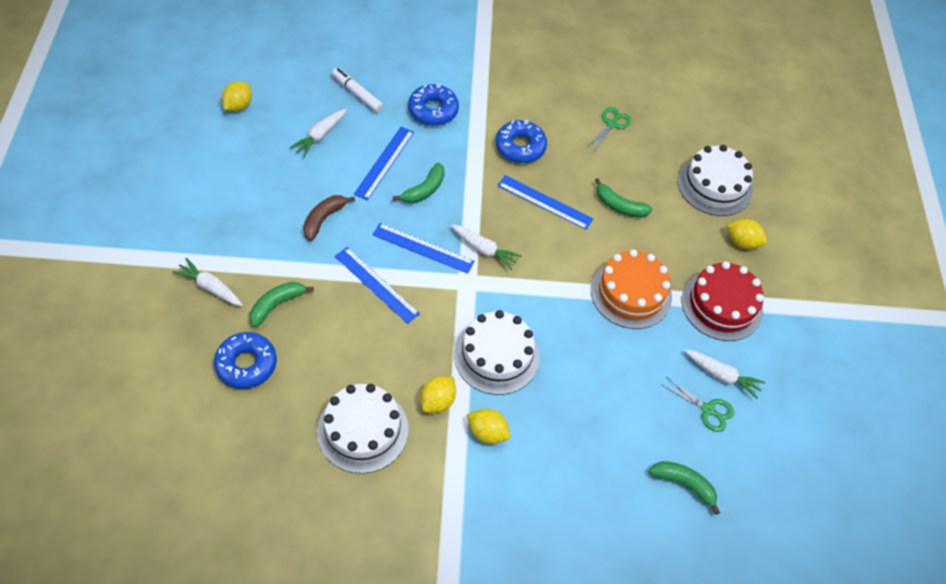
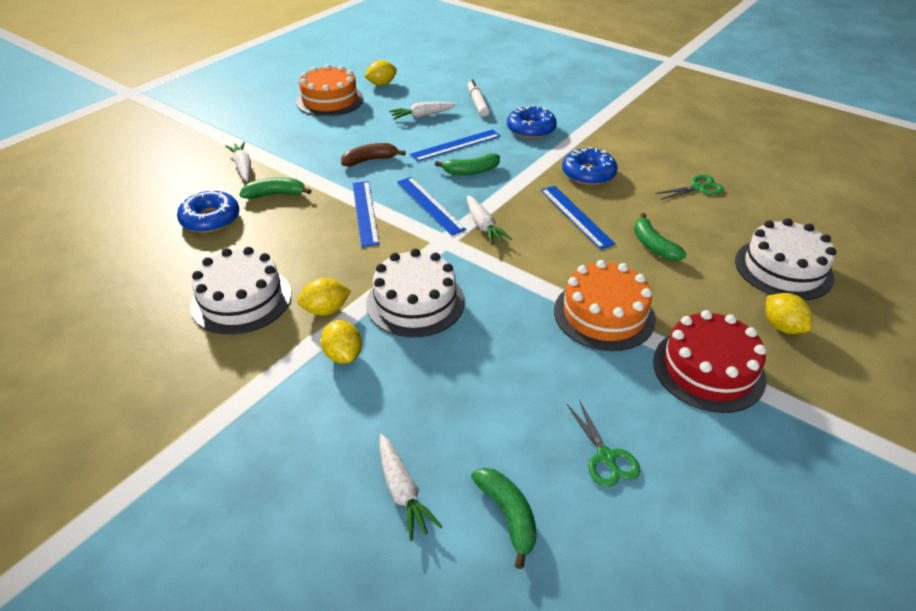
camera: 40 degrees right, 15 degrees down
white carrot [684,349,765,399] -> white carrot moved to [379,434,442,541]
none -> orange cake [296,64,364,117]

